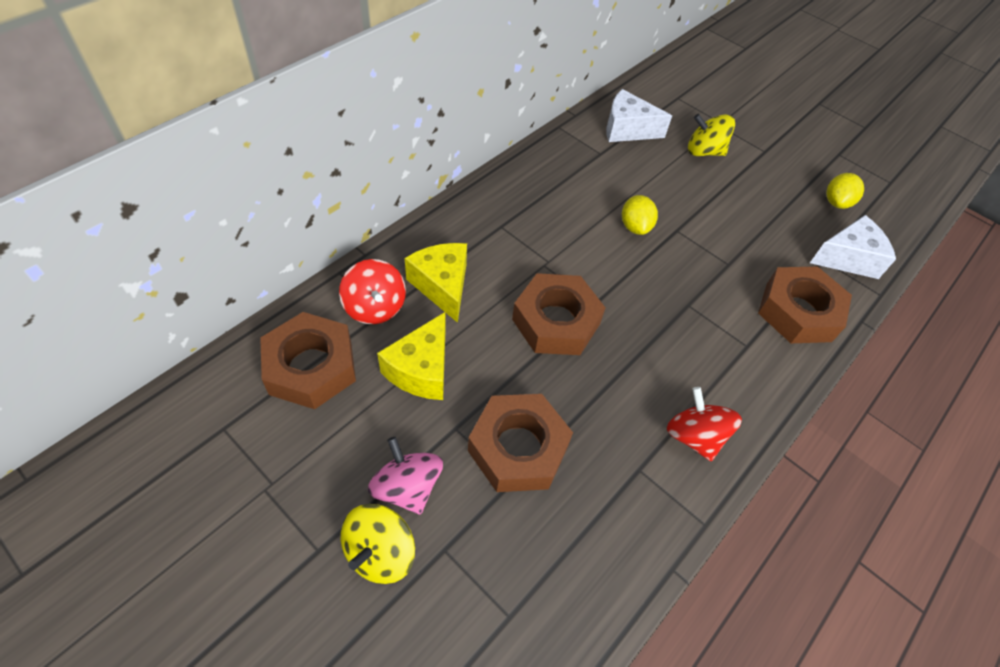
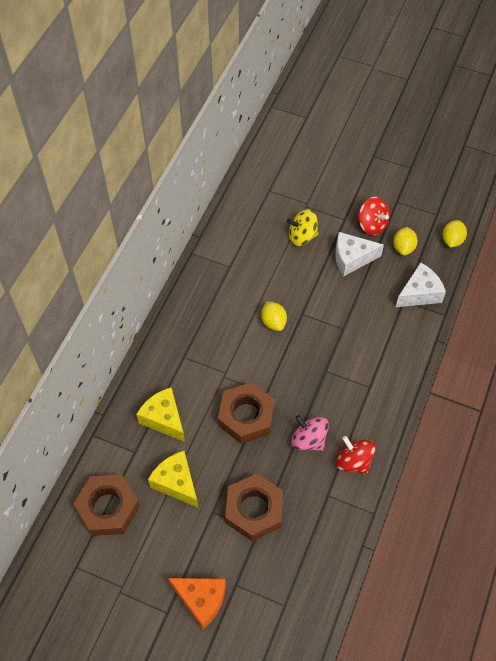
camera: 15 degrees left, 5 degrees up
red spinning top [339,259,406,324] -> red spinning top moved to [359,197,390,235]
yellow spinning top [341,504,415,584] -> orange cheese [168,578,226,630]
pink spinning top [368,437,443,515] -> pink spinning top moved to [291,415,329,451]
yellow cheese [377,312,445,400] -> yellow cheese turned 135 degrees clockwise [148,451,198,507]
white cheese [606,89,672,142] -> white cheese moved to [335,232,384,277]
brown nut [758,267,852,343] -> none
none -> yellow lemon [442,220,467,248]

